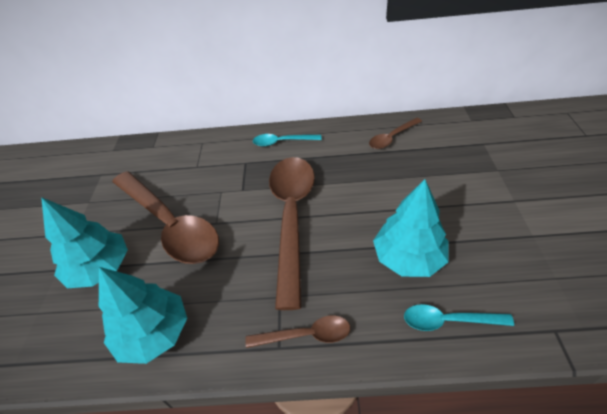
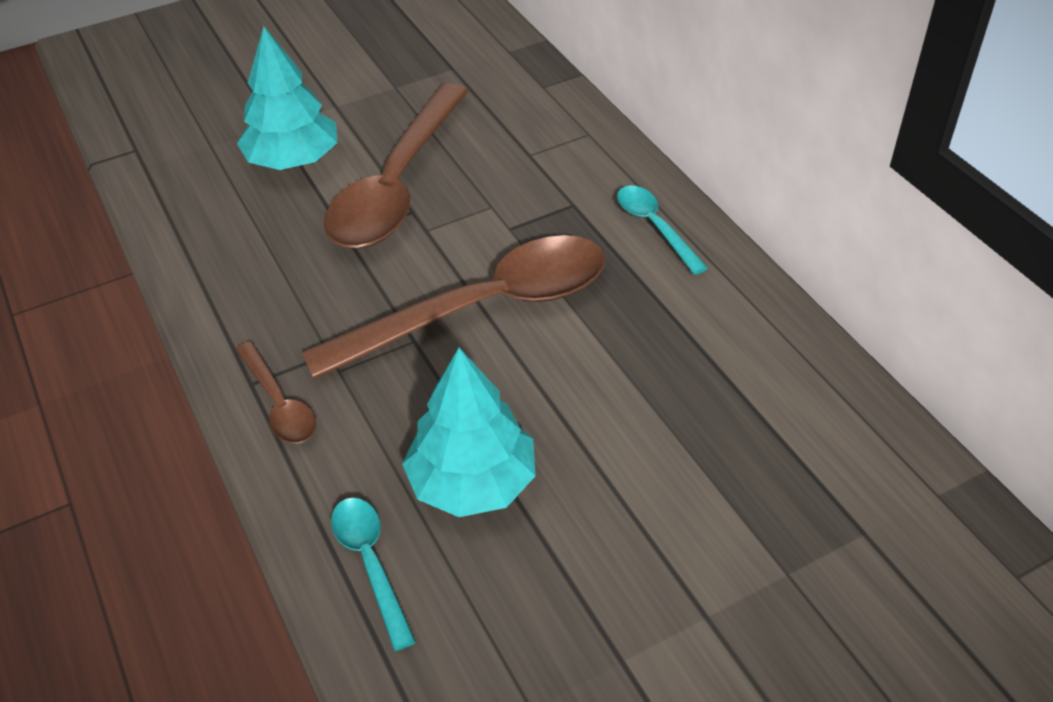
camera: 60 degrees right, 0 degrees up
turquoise tree [99,267,187,364] -> none
brown spoon [369,118,422,149] -> none

